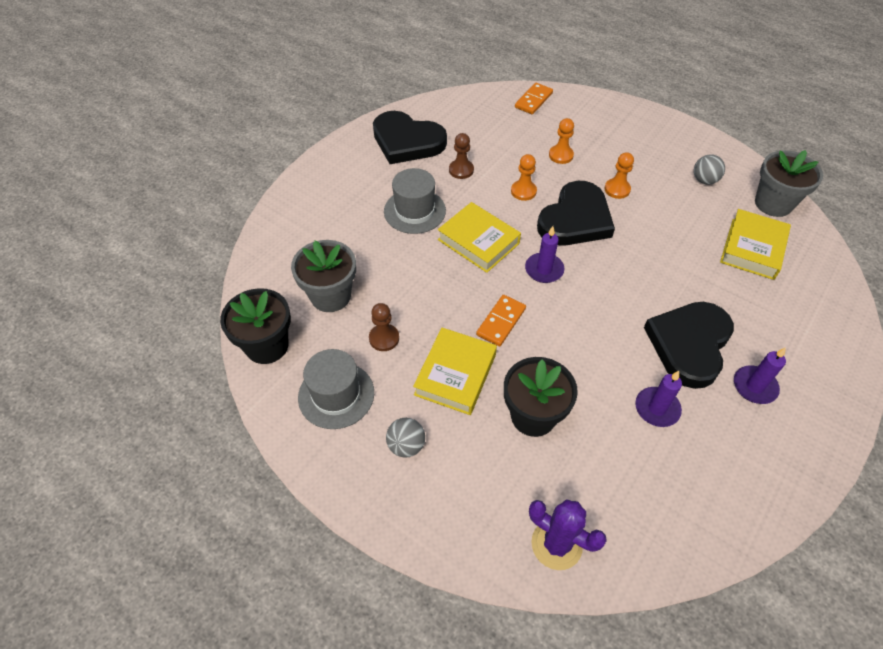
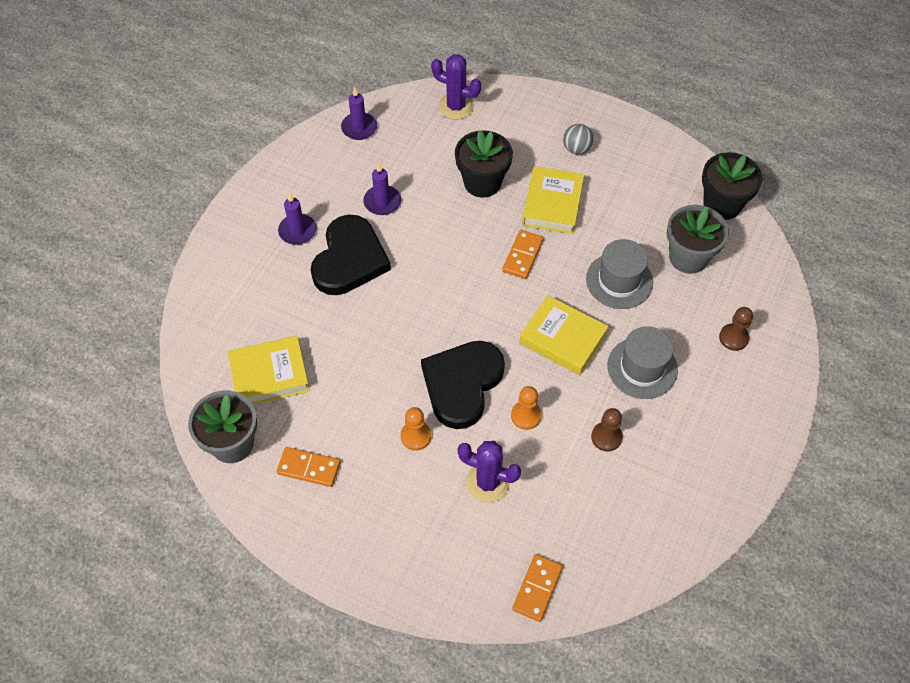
camera: 170 degrees right, 5 degrees up
grey hat [298,349,374,429] -> grey hat moved to [586,239,653,309]
brown pawn [369,303,399,351] -> brown pawn moved to [719,307,753,351]
black heart [373,111,447,164] -> none
purple candle [525,226,564,283] -> purple candle moved to [341,87,377,140]
orange pawn [549,118,574,164] -> purple cactus [458,441,521,503]
grey ball [694,154,725,185] -> orange domino [276,447,340,487]
yellow book [720,209,791,280] -> yellow book turned 60 degrees clockwise [228,336,310,404]

